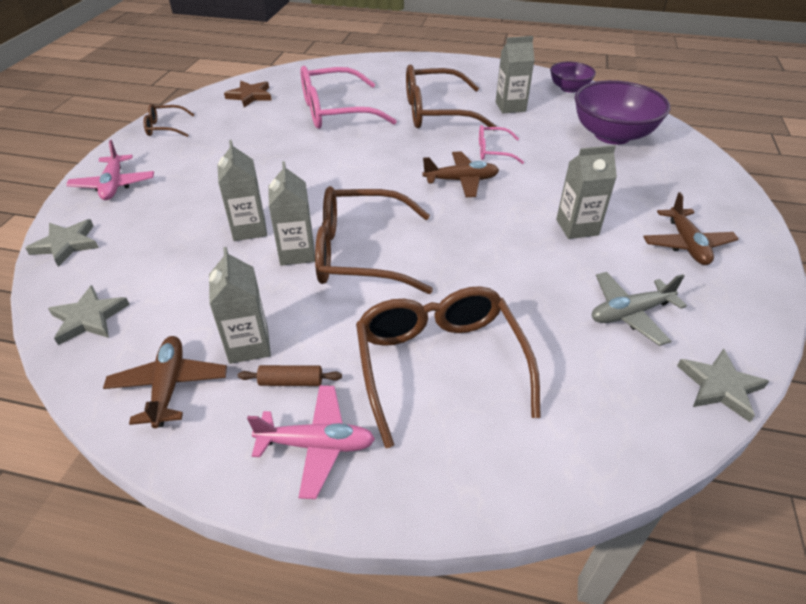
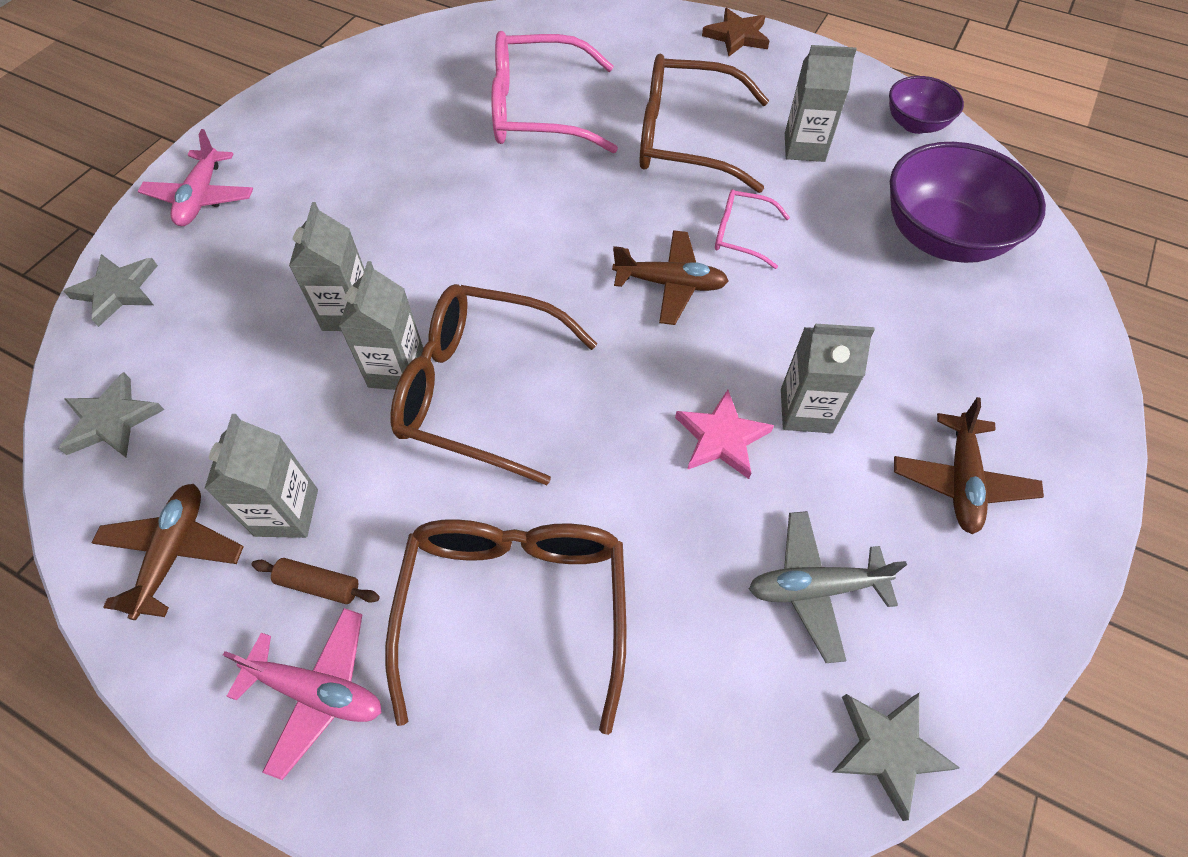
camera: 15 degrees right, 15 degrees up
brown glasses [143,104,195,137] -> none
brown star [224,81,272,107] -> brown star moved to [702,8,769,56]
none -> pink star [675,390,774,479]

